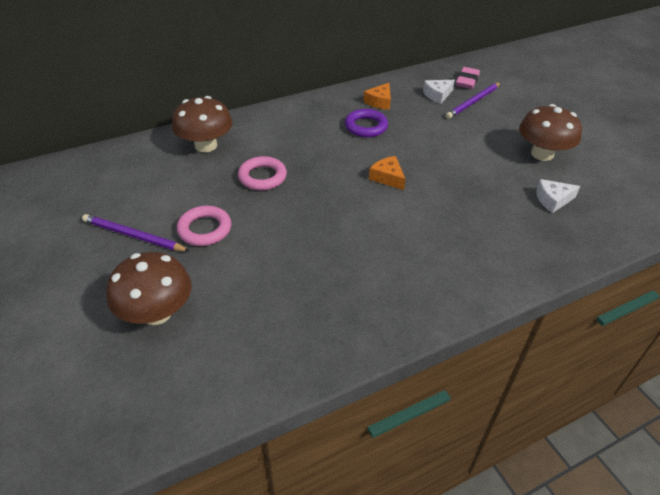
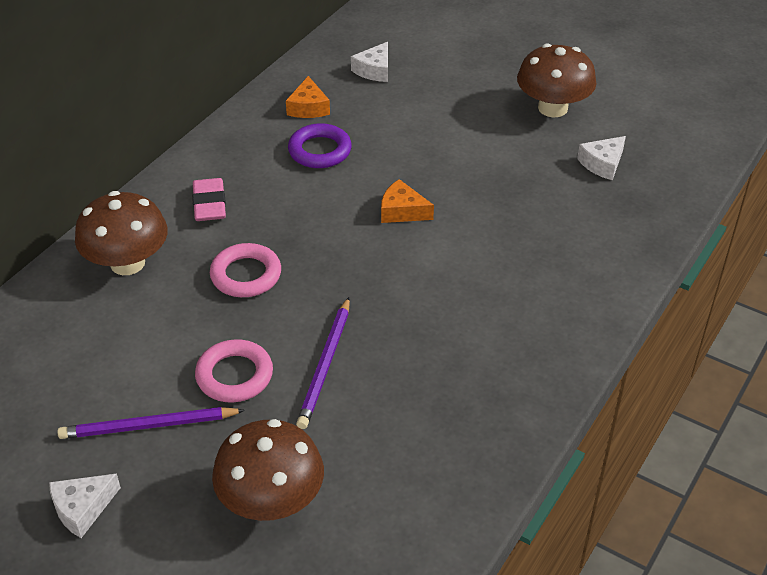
camera: 30 degrees left, 0 degrees up
purple pencil [446,82,501,119] -> purple pencil moved to [296,297,350,429]
pink eraser [456,67,480,89] -> pink eraser moved to [192,178,226,221]
none -> white cheese [49,473,121,538]

